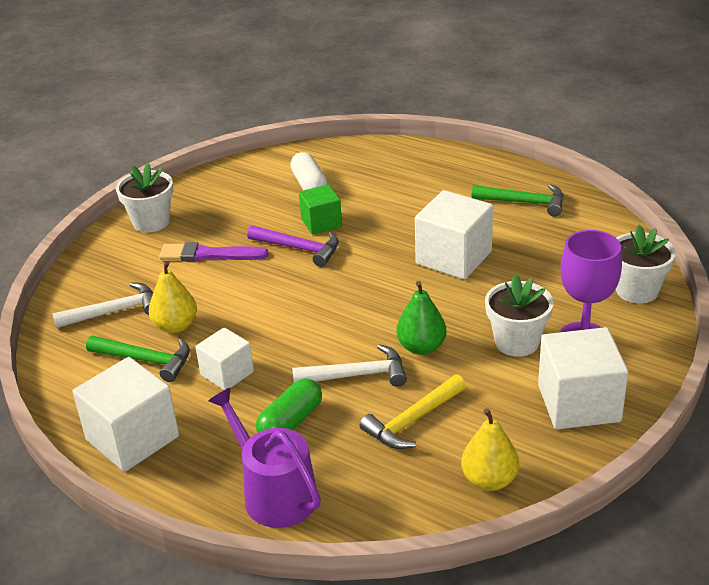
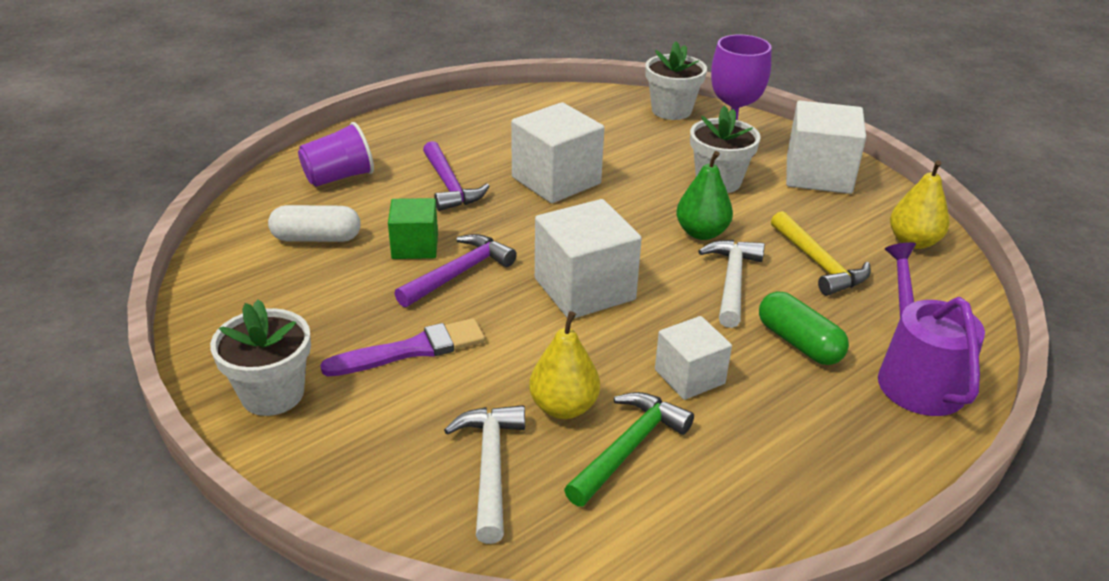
camera: 75 degrees left, 0 degrees up
white cube [72,357,179,472] -> white cube moved to [535,199,642,318]
purple brush [159,242,269,262] -> purple brush turned 135 degrees counterclockwise [320,318,485,376]
purple watering can [208,387,321,528] -> purple watering can turned 105 degrees clockwise [878,242,985,416]
green hammer [471,184,564,217] -> none
none -> purple cup [298,122,374,187]
none -> purple hammer [423,141,490,211]

